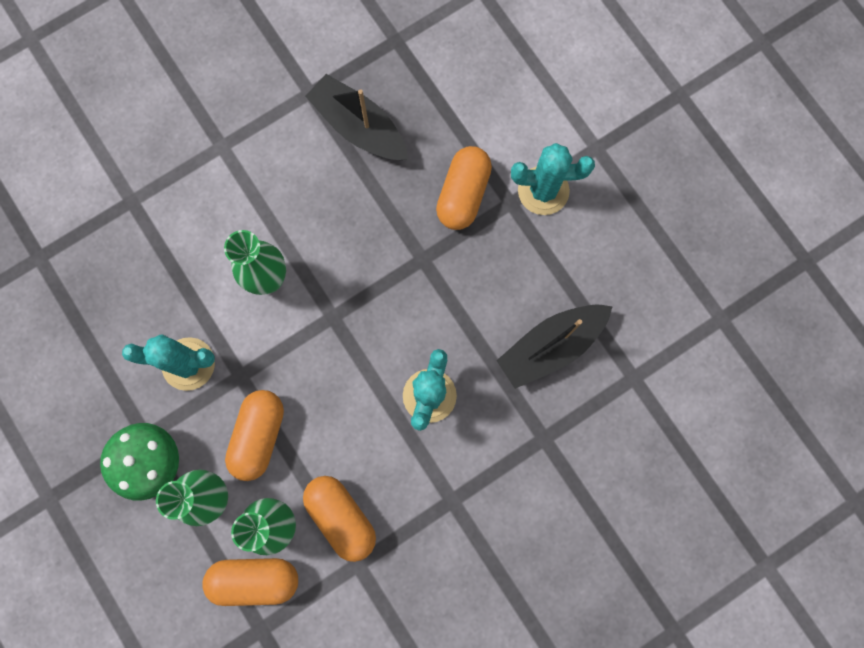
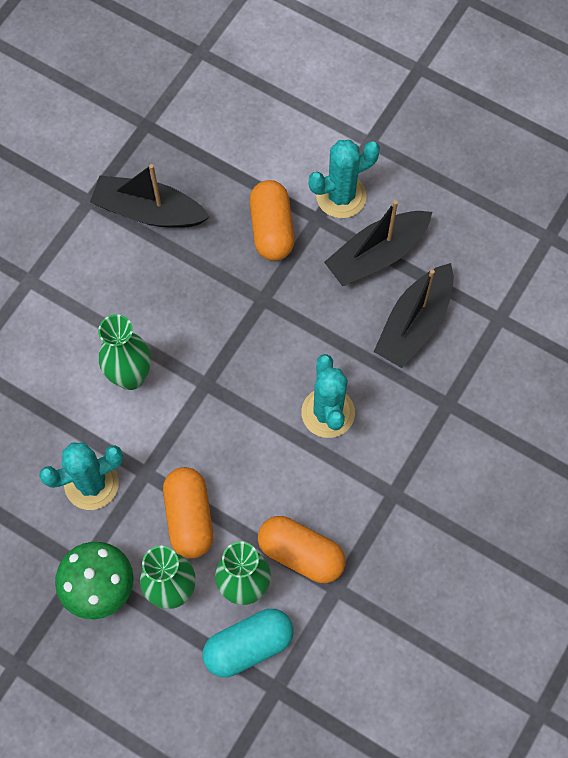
camera: 25 degrees left, 10 degrees down
orange capsule [202,558,298,606] -> turquoise capsule [203,609,293,677]
none -> black boat [324,200,432,286]

